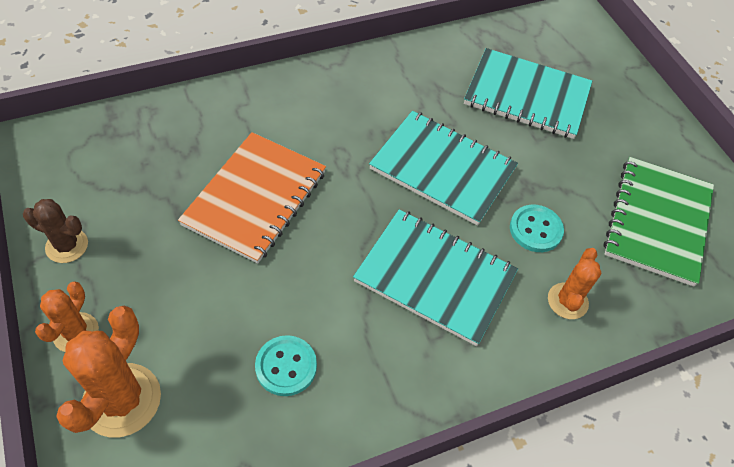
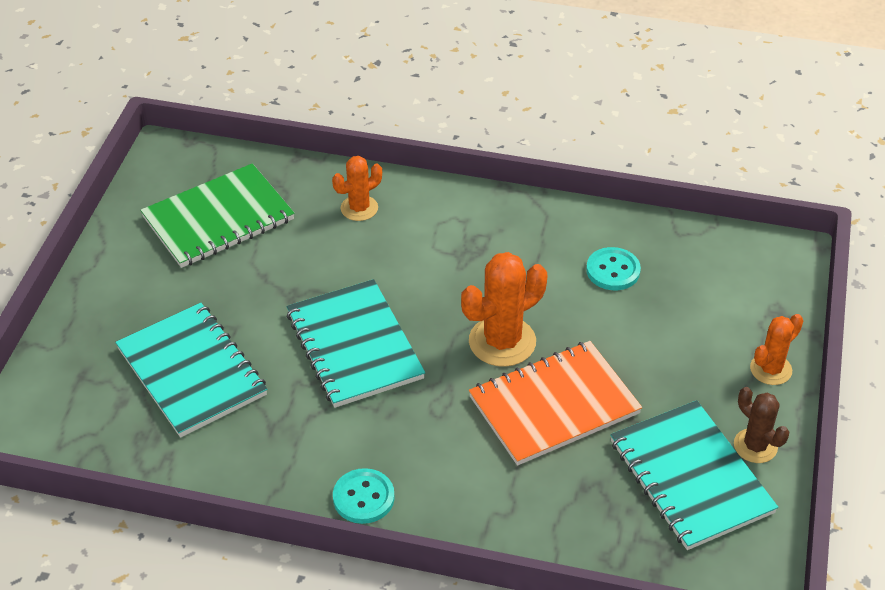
camera: 140 degrees left, 10 degrees down
orange cactus [56,306,161,438] -> orange cactus moved to [461,252,547,367]
turquoise notebook [353,209,518,346] -> turquoise notebook moved to [610,400,778,550]
turquoise button [510,205,564,252] -> turquoise button moved to [333,468,395,524]

